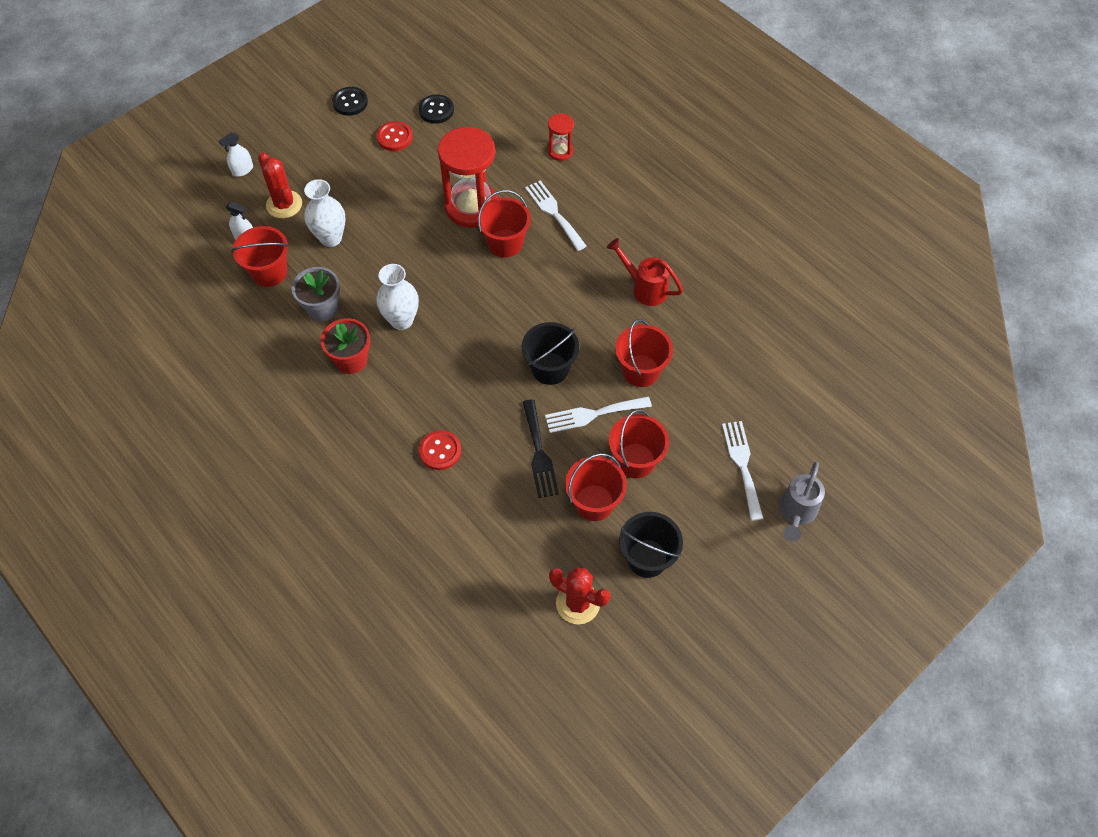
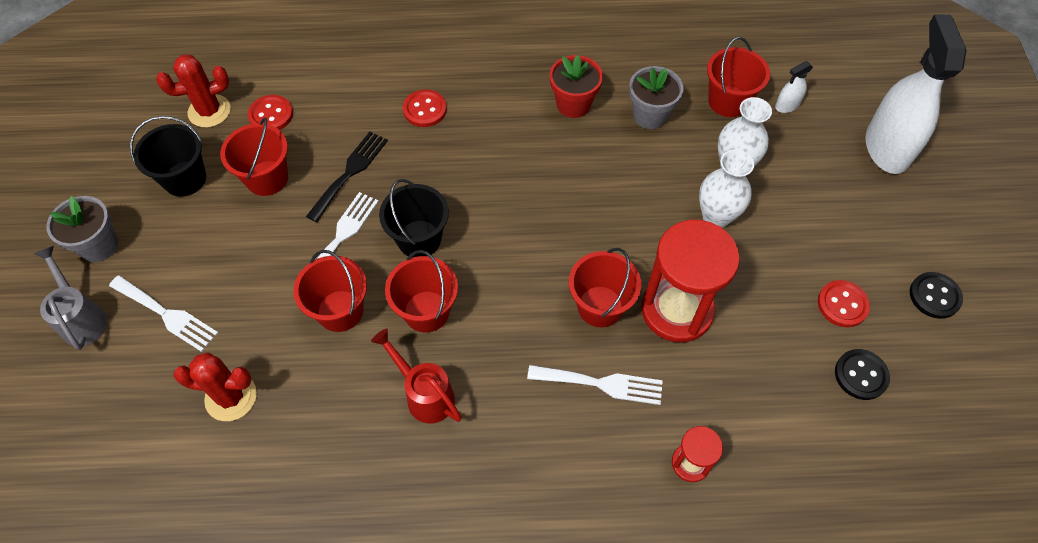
camera: 130 degrees right, 0 degrees up
white spray bottle [219,132,253,177] -> white spray bottle [865,14,967,174], size x2.41
red cactus [258,152,302,218] -> red cactus moved to [173,352,257,421]
white vase [376,264,419,330] -> white vase moved to [699,149,754,228]
black fork [523,399,559,498] -> black fork turned 90 degrees clockwise [306,131,388,222]
red watering can [607,238,683,306] -> red watering can turned 120 degrees counterclockwise [371,329,462,424]
red bucket [609,409,669,478] -> red bucket moved to [385,250,458,332]
none -> grey flower pot [47,196,118,262]
none -> red button [248,95,293,130]

